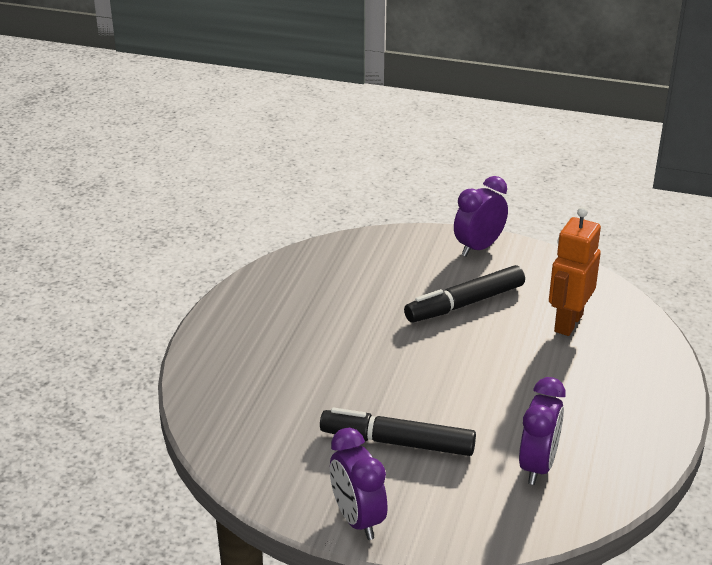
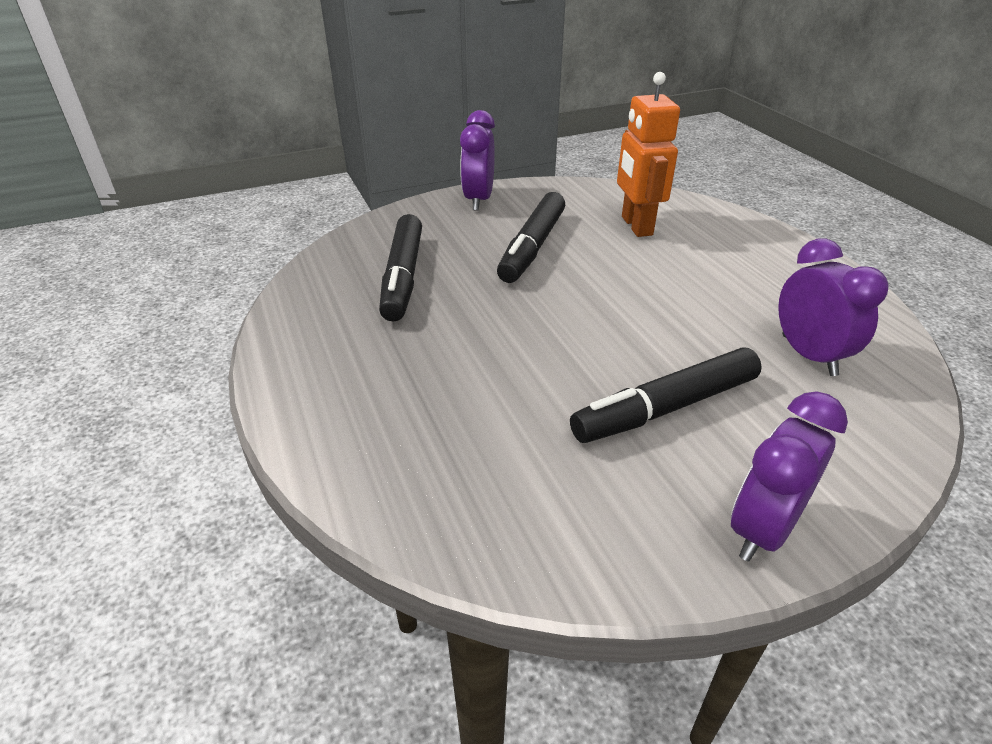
camera: 40 degrees left, 5 degrees up
purple clock [330,428,388,540] -> purple clock turned 105 degrees clockwise [731,391,848,562]
none -> black marker [379,214,422,321]

